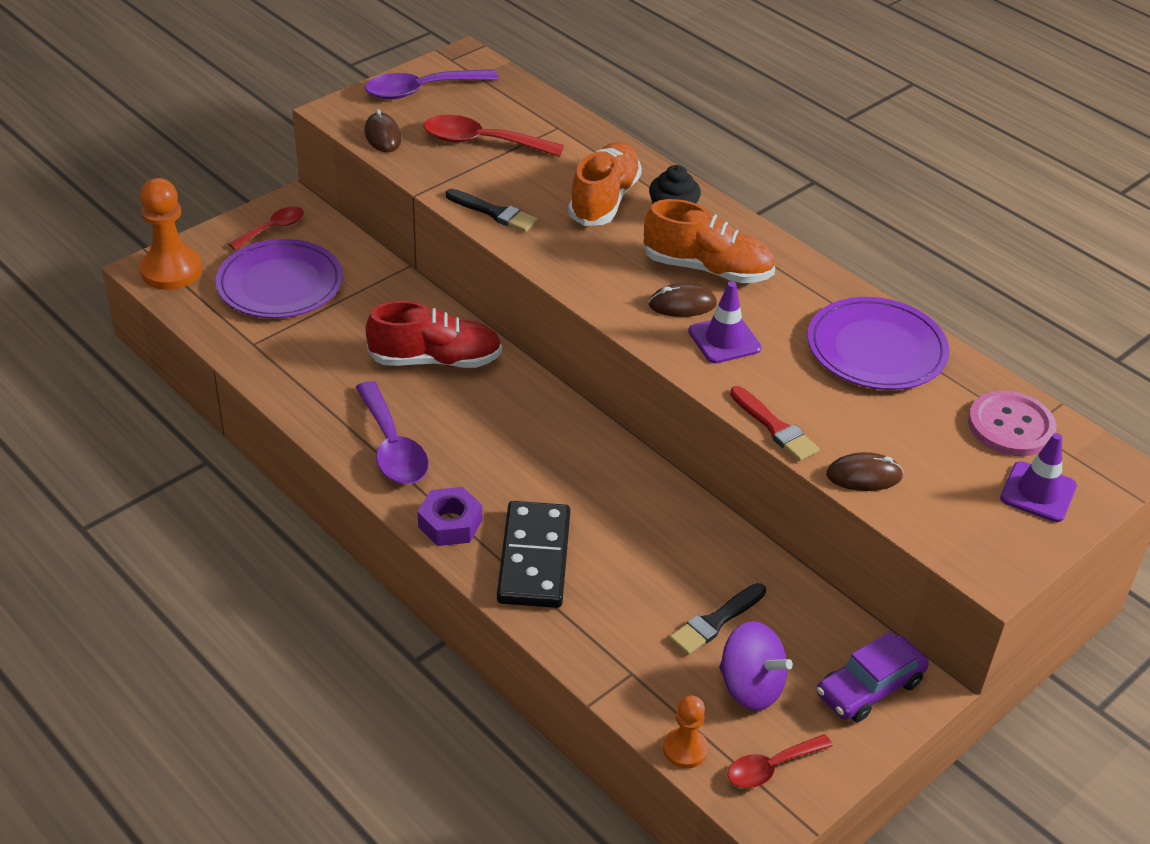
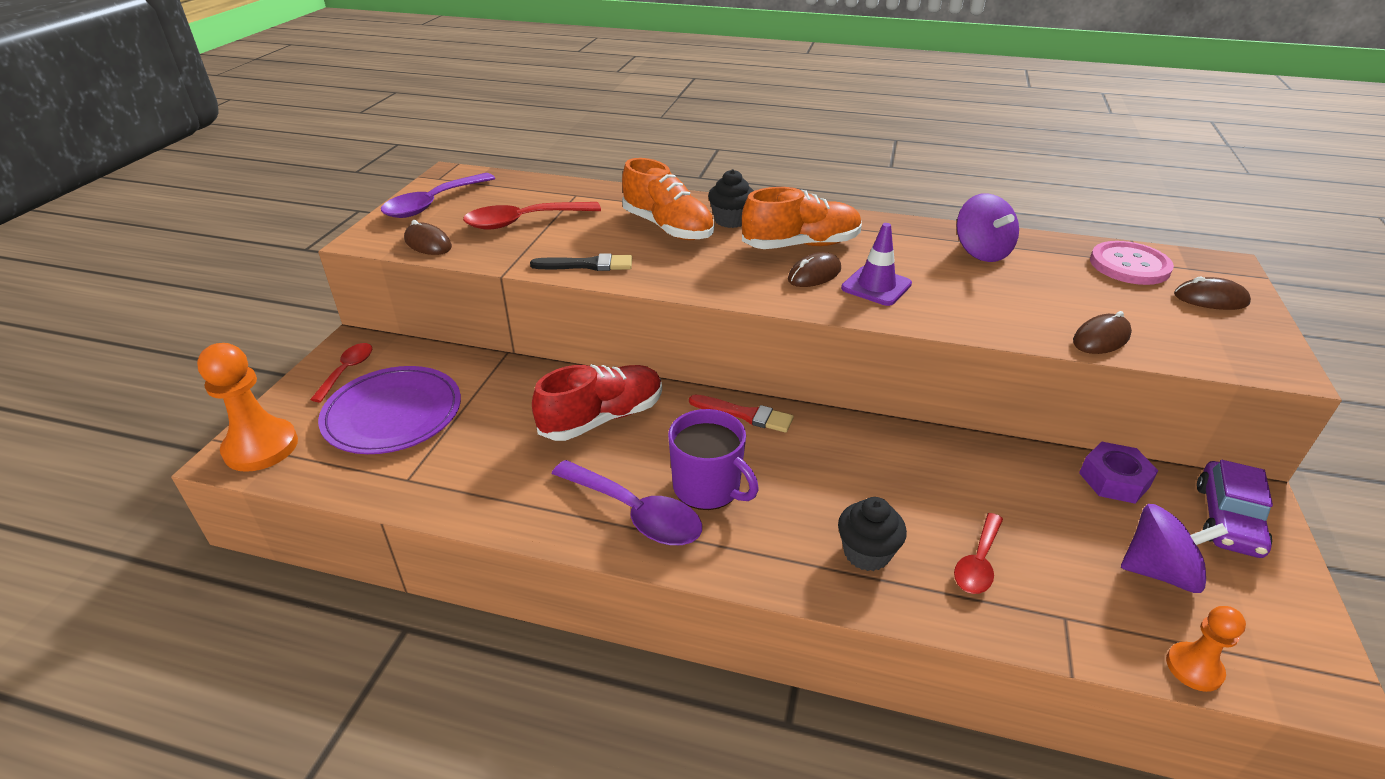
camera: 30 degrees left, 5 degrees down
purple nut [418,487,482,546] -> purple nut moved to [1079,442,1159,504]
black domino [497,501,570,608] -> black cupcake [838,497,907,571]
orange shoe [568,142,642,226] -> orange shoe turned 150 degrees clockwise [622,158,715,240]
black brush [669,583,766,655] -> none
red spoon [728,734,833,788] -> red spoon moved to [954,513,1003,594]
red brush [730,386,819,461] -> red brush moved to [689,395,794,433]
purple plate [808,297,949,390] -> purple spinning top [957,193,1019,262]
purple traffic cone [1000,433,1077,522] -> brown mouse [1174,277,1251,310]
none -> purple mug [668,409,759,510]

